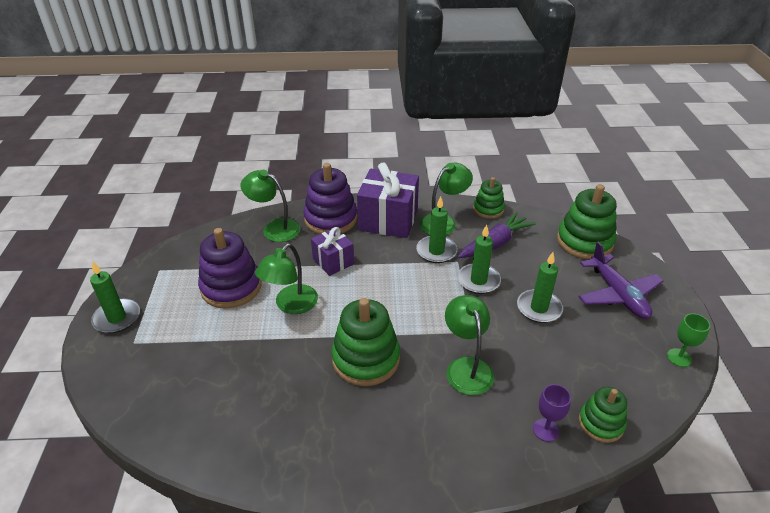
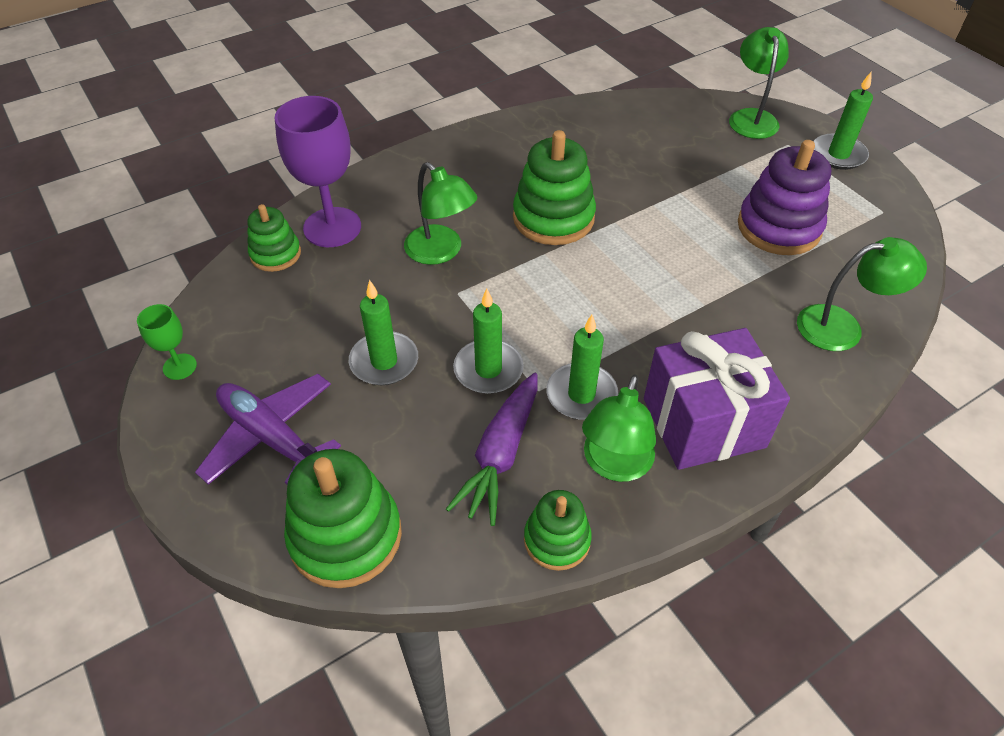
camera: 150 degrees right, 10 degrees up
green lamp [255,243,318,314] -> green lamp moved to [729,27,789,139]
purple stacking toy [303,163,357,234] -> none
purple gift [311,227,354,276] -> none
purple goblet [533,384,571,442] -> purple goblet [275,96,361,247], size x2.04

